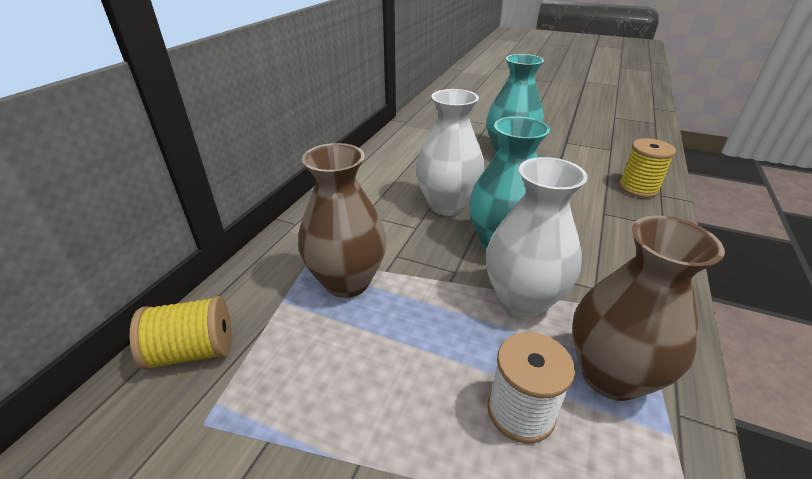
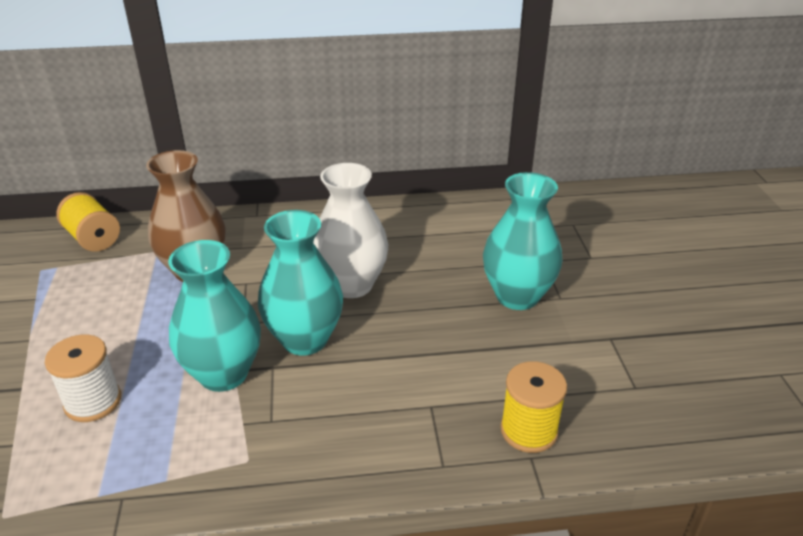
camera: 60 degrees right, 0 degrees up
white vase [486,157,588,318] -> turquoise vase [168,240,261,392]
brown vase [572,215,725,401] -> none

